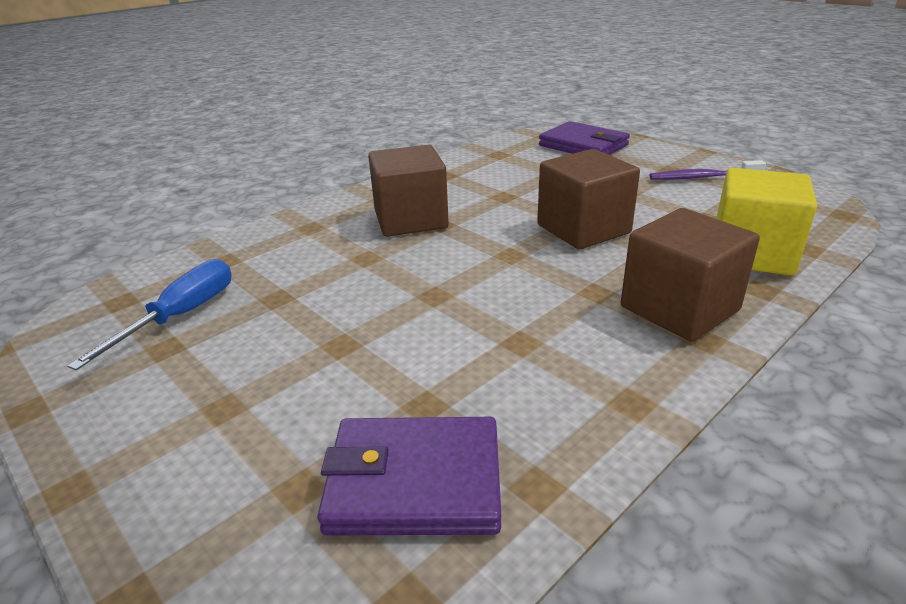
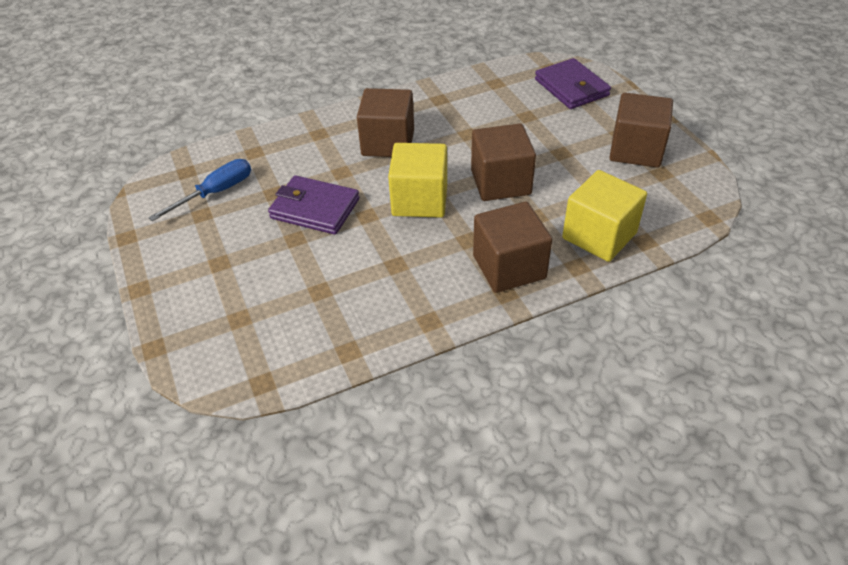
camera: 20 degrees right, 15 degrees up
purple wallet [317,417,501,536] -> purple wallet moved to [268,175,359,235]
purple toothbrush [650,160,766,180] -> brown cube [609,93,673,168]
none -> yellow cube [388,143,447,218]

